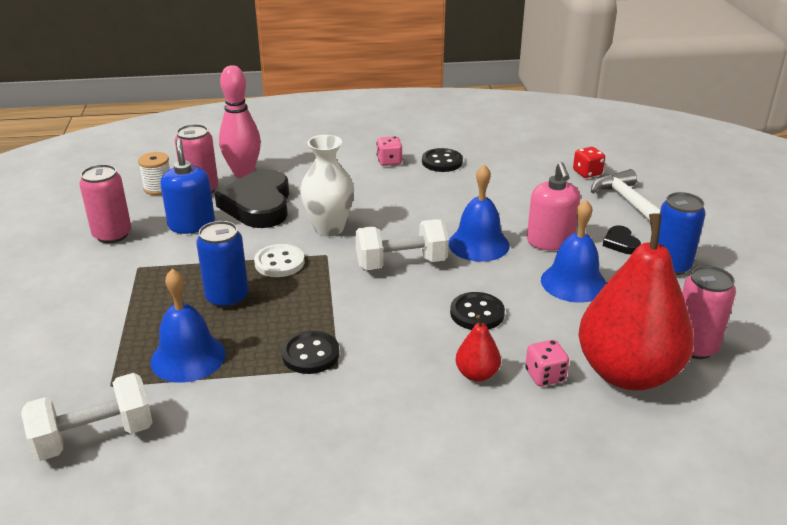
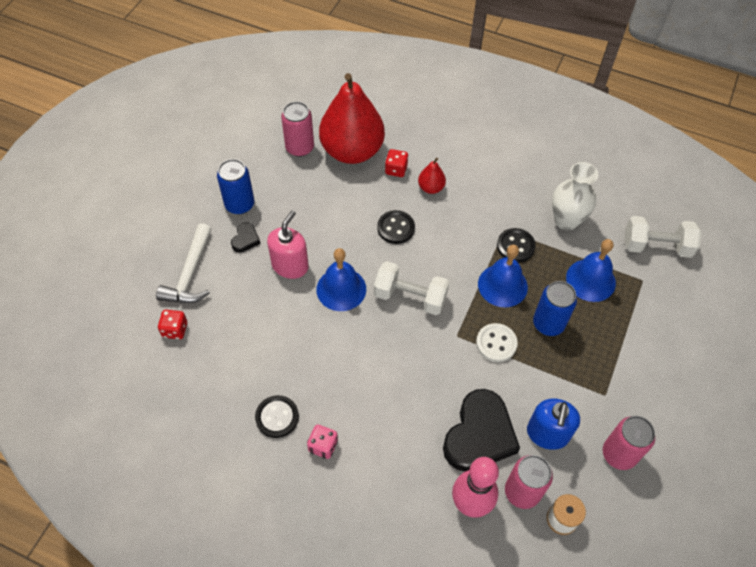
camera: 150 degrees left, 25 degrees up
white vase [300,135,354,236] -> white vase moved to [552,162,598,230]
pink dice [525,340,569,386] -> red dice [385,149,409,177]
blue bell [541,200,606,303] -> blue bell moved to [478,245,528,307]

